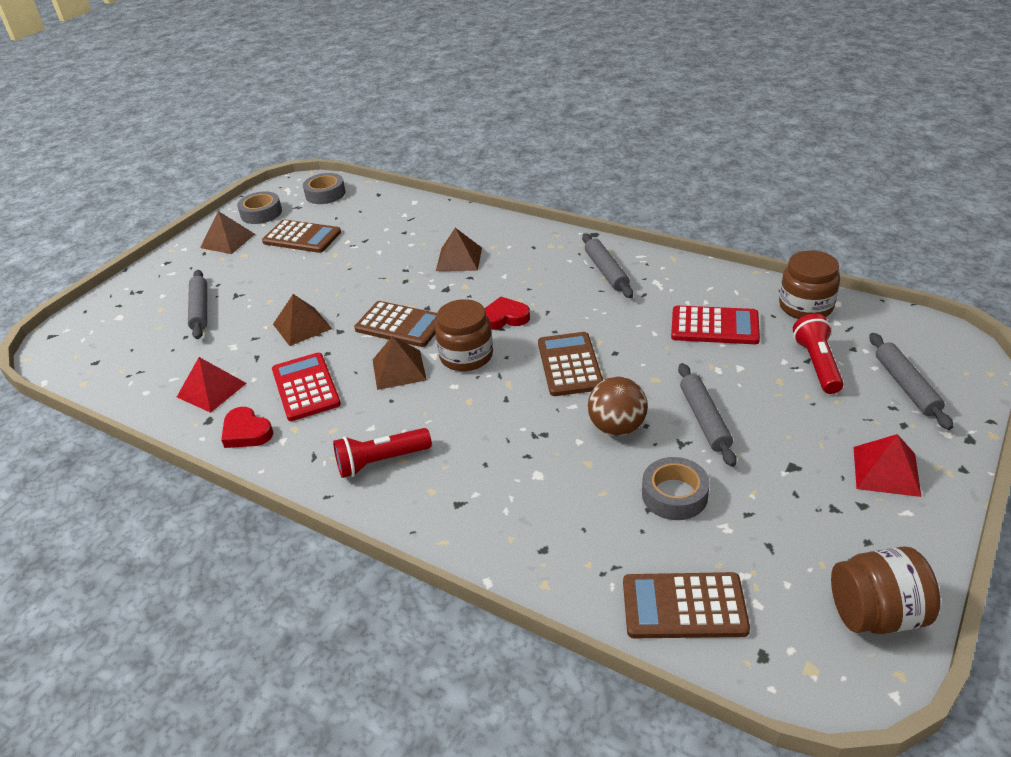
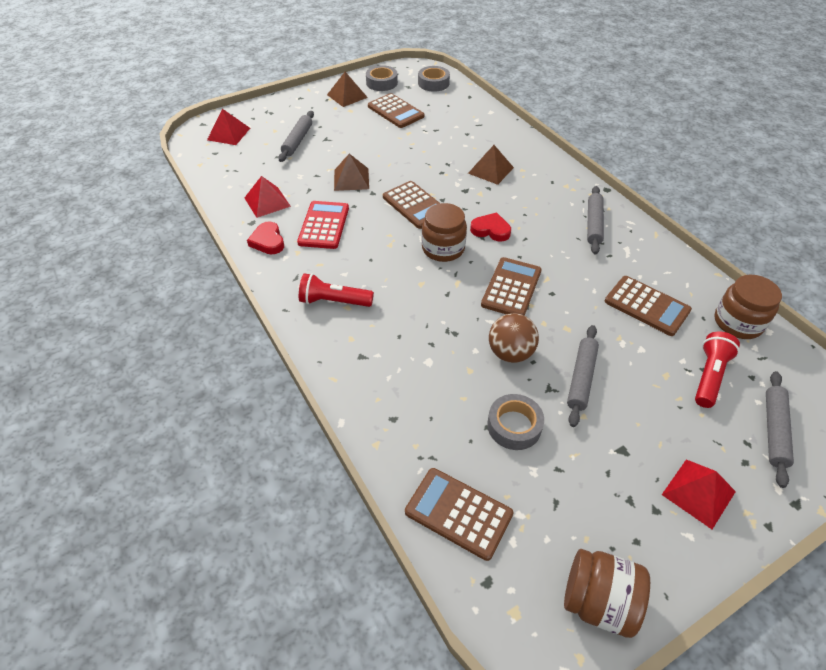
camera: 25 degrees right, 10 degrees up
brown pyramid [373,336,427,390] -> none
red calculator [671,306,760,344] -> brown calculator [605,276,692,336]
none -> red pyramid [207,109,250,145]

